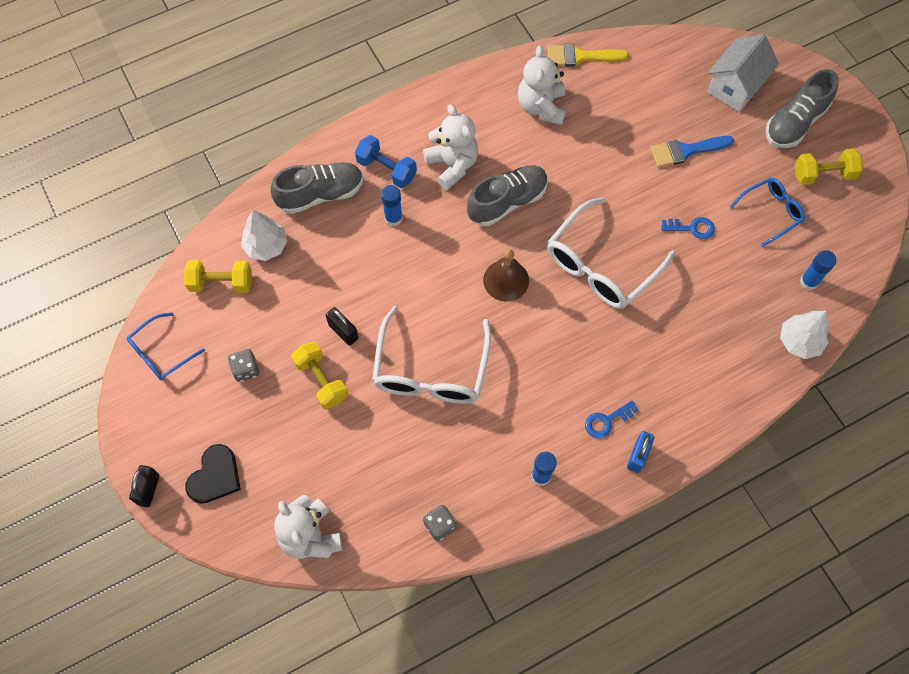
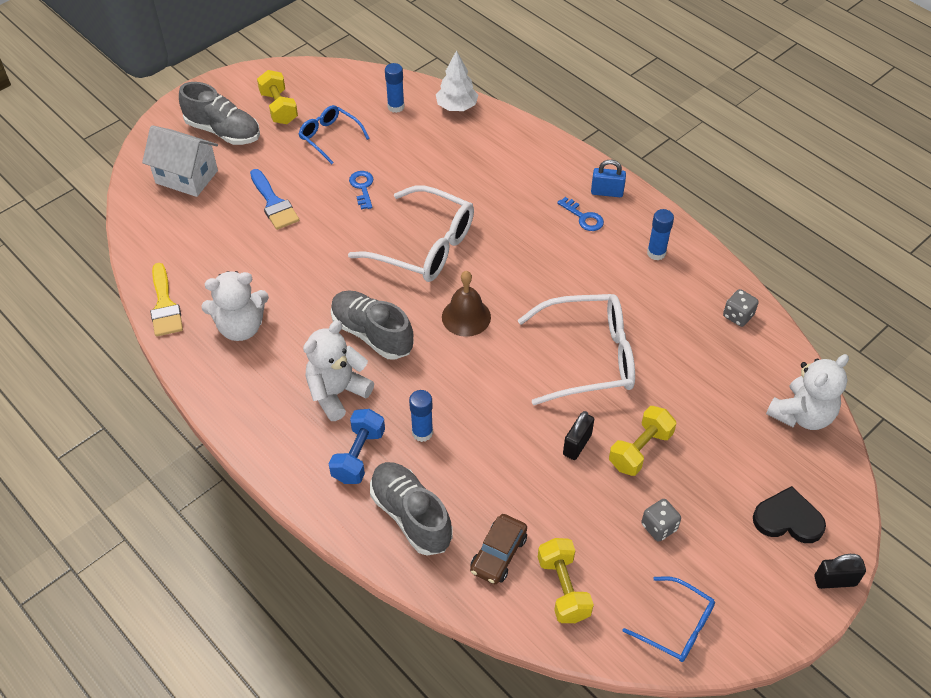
camera: 105 degrees left, 15 degrees down
white tree [241,210,287,261] -> brown car [470,514,527,584]

